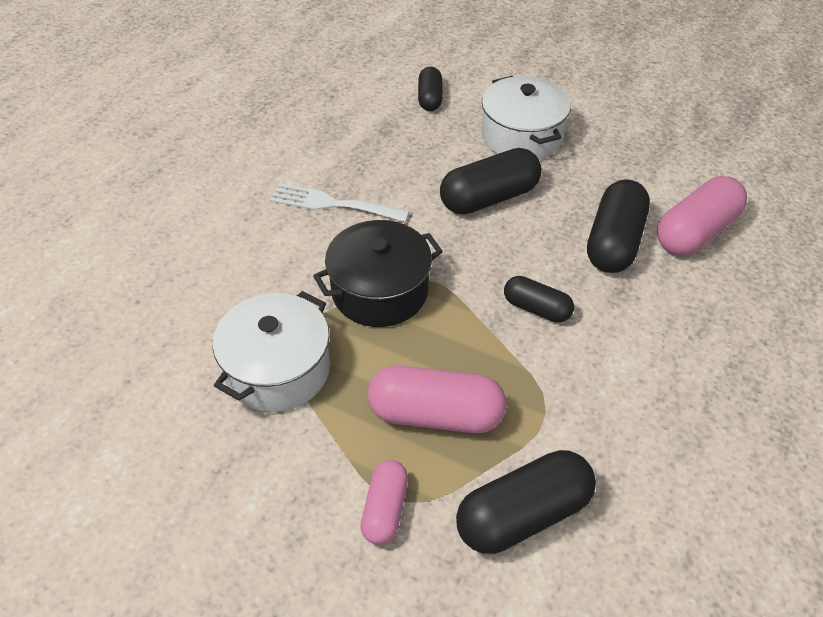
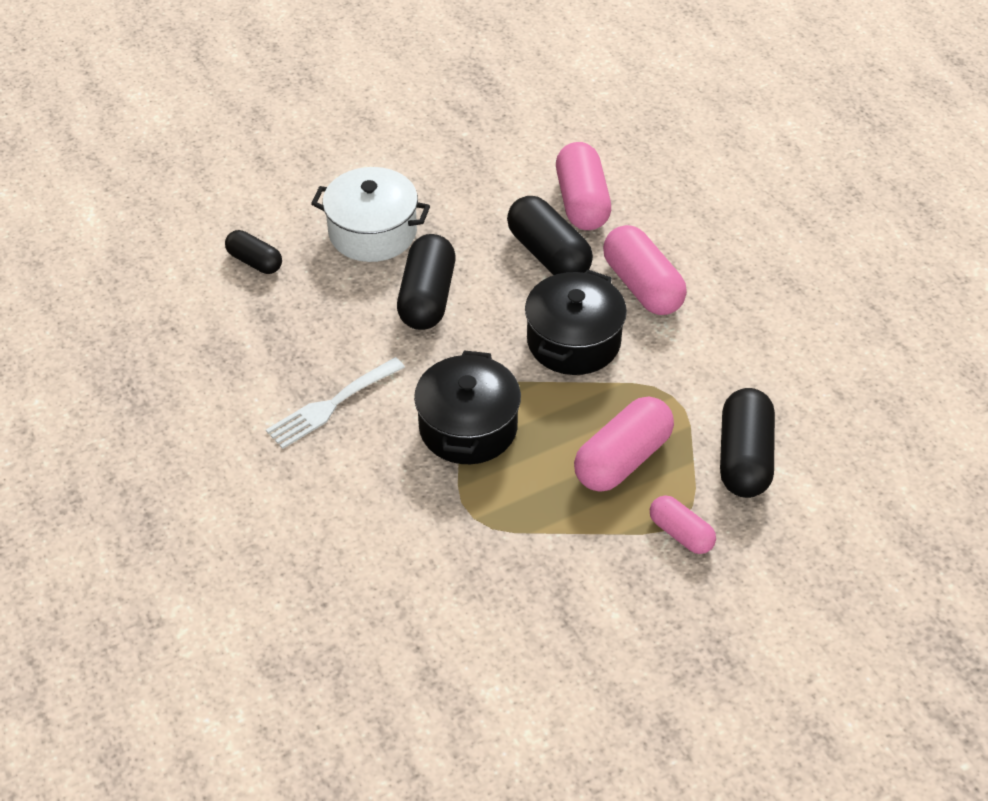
camera: 55 degrees left, 0 degrees up
white pot [213,291,330,412] -> none
black capsule [504,276,574,322] -> black pot [525,269,627,375]
none -> pink capsule [603,225,687,315]

